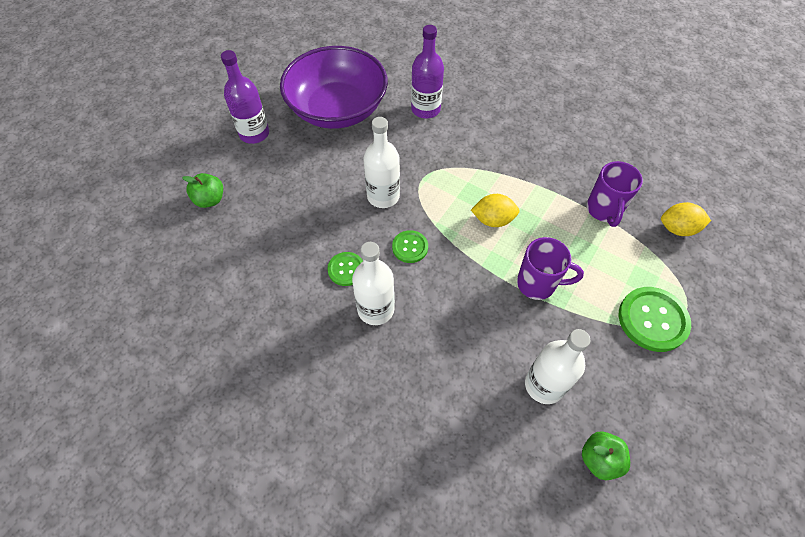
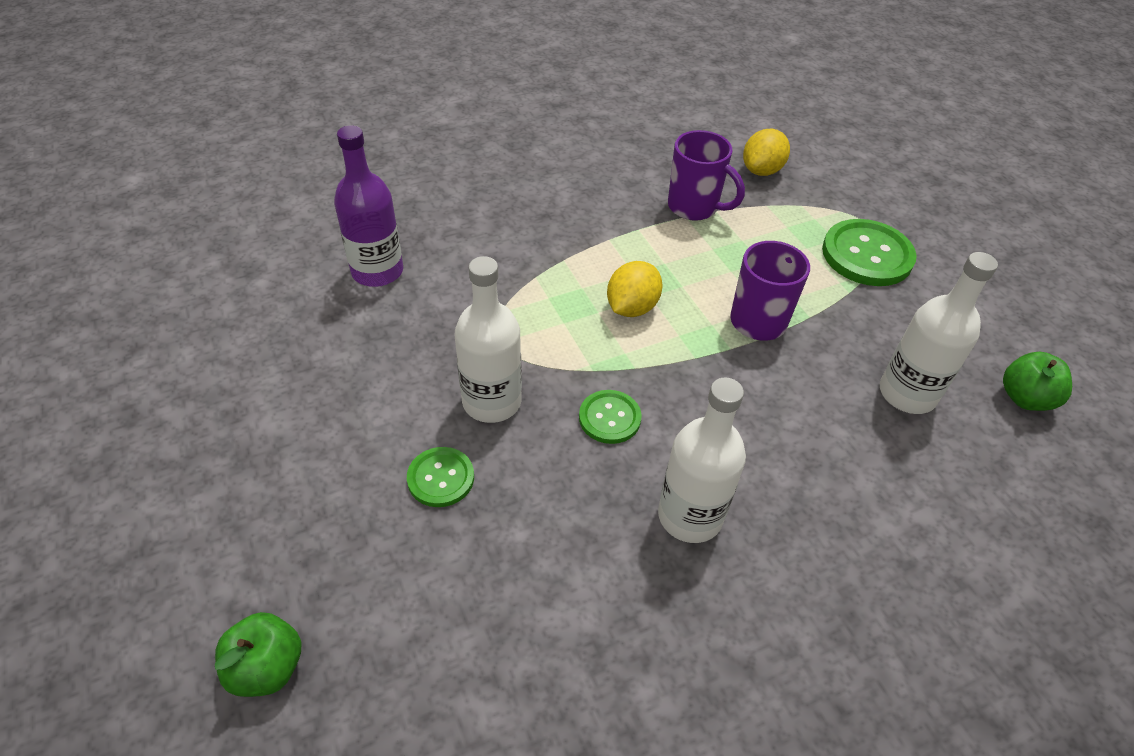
camera: 60 degrees left, 10 degrees down
purple bottle [221,50,269,144] -> none
purple bowl [280,46,388,129] -> none
green button [327,252,363,286] -> green button moved to [407,447,474,507]

